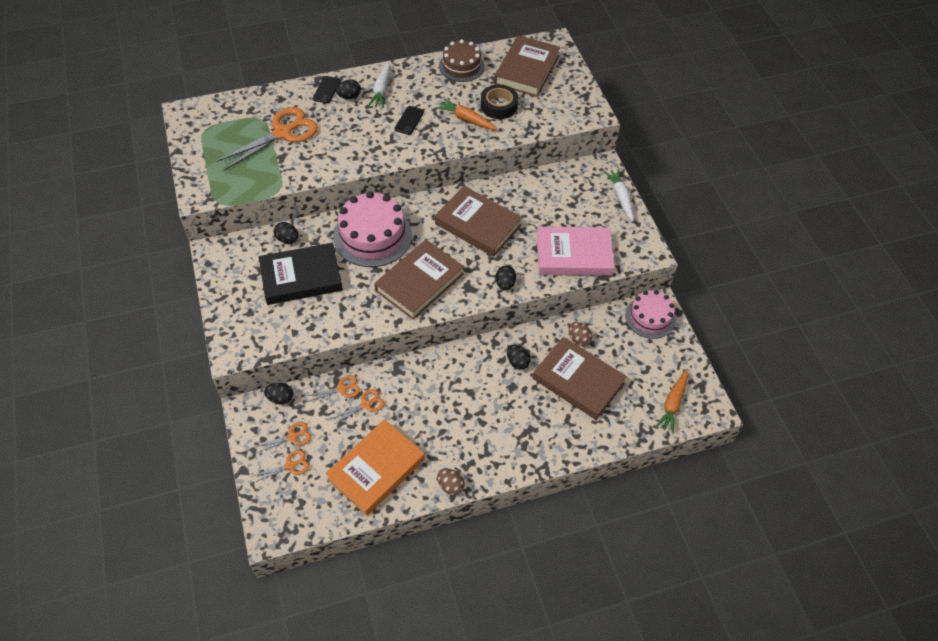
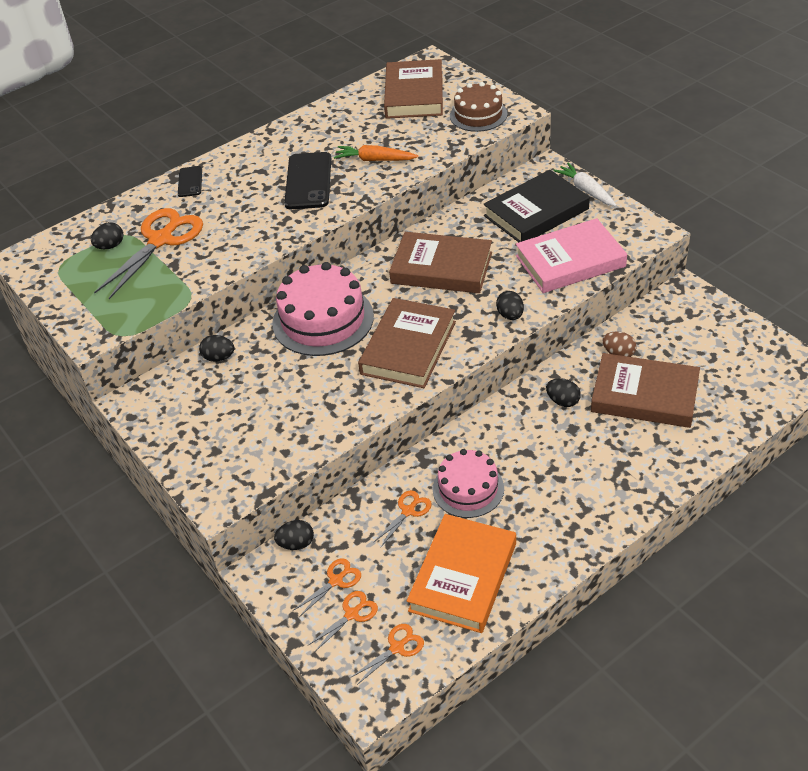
camera: 15 degrees left, 10 degrees down
black book [259,243,343,305] -> black book moved to [483,170,590,242]
orange scissors [306,375,360,402] -> orange scissors moved to [350,624,424,685]
black egg [336,79,361,99] -> black egg moved to [91,222,123,249]
white carrot [368,62,390,108] -> none
black phone [395,106,424,135] -> black phone [284,152,331,209], size x1.85
brown egg [437,468,465,495] -> none
brown cake [439,39,485,82] -> brown cake moved to [450,82,507,132]
black tape [481,84,518,119] -> none
pink cake [625,290,676,339] -> pink cake moved to [433,449,504,518]
orange carrot [655,369,688,434] -> none

